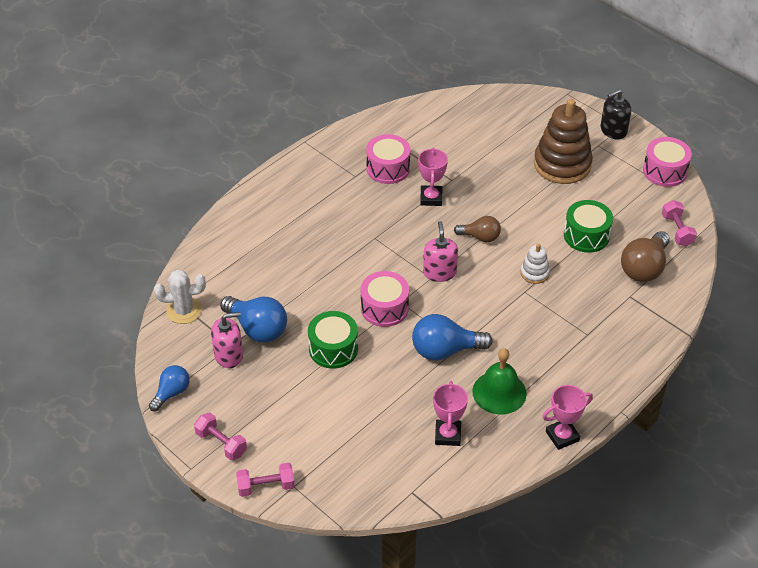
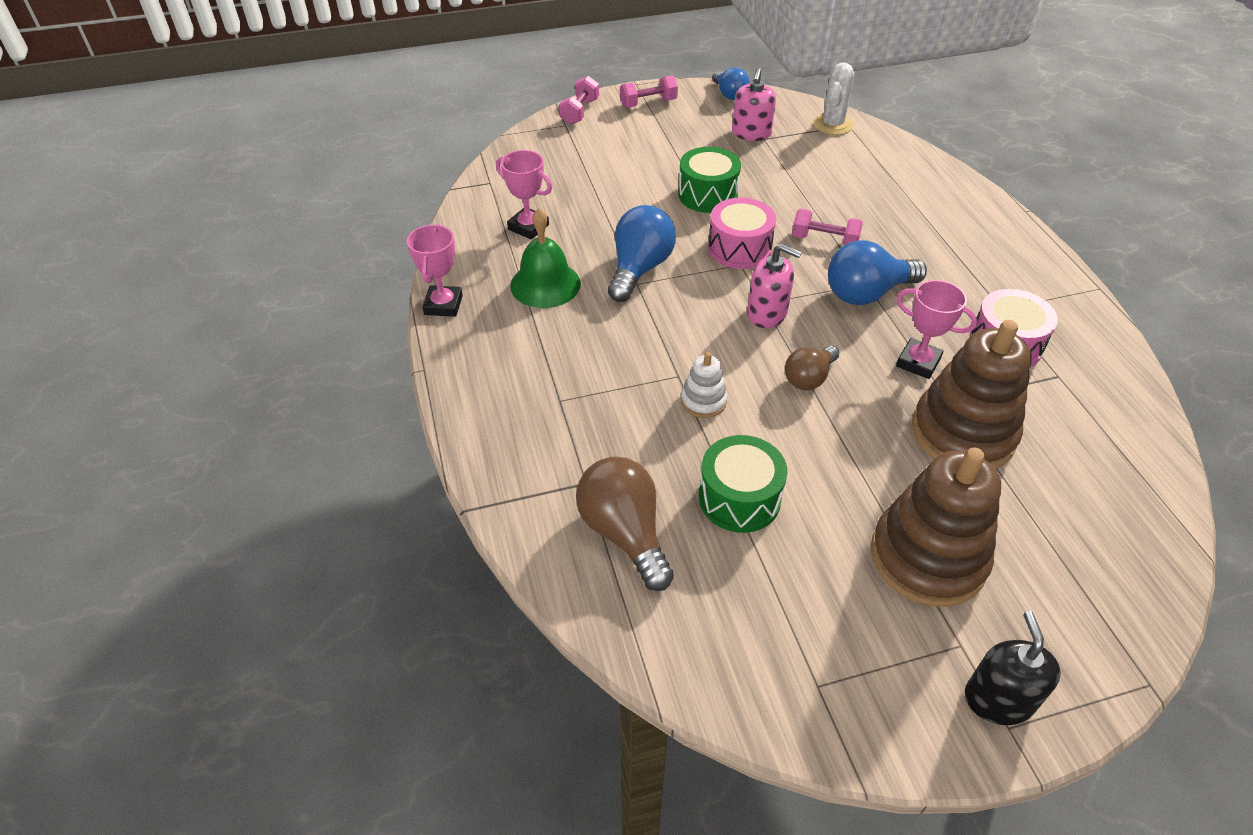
camera: 120 degrees right, 0 degrees up
blue light bulb [220,296,287,343] -> blue light bulb moved to [828,240,927,305]
pink drum [643,137,692,187] -> none
pink dumbbell [662,200,697,246] -> pink dumbbell moved to [792,209,863,245]
none -> brown stacking toy [912,320,1032,469]

